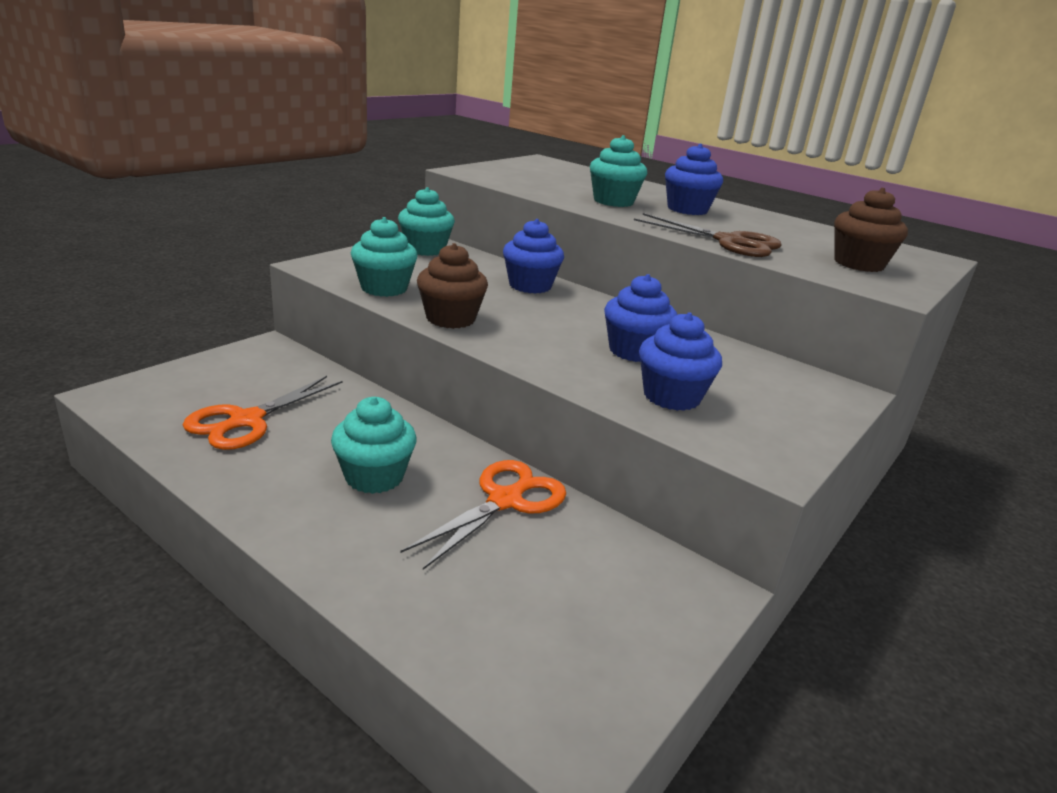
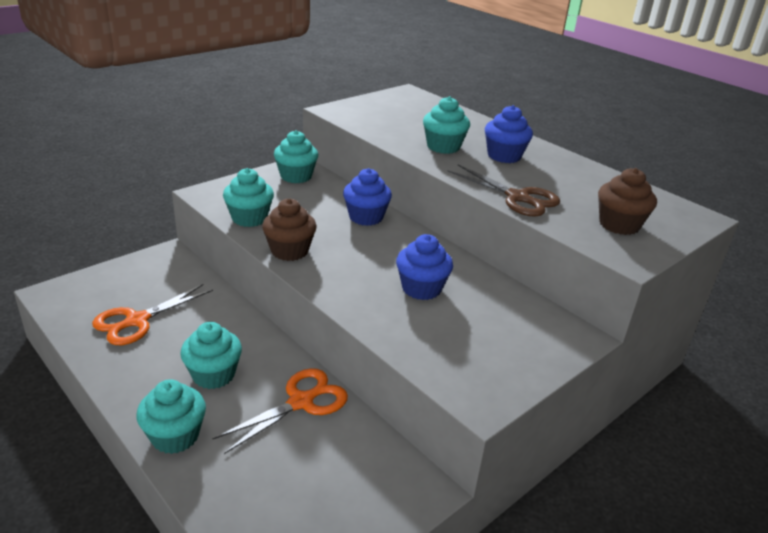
camera: 10 degrees right, 5 degrees up
blue cupcake [639,312,722,411] -> none
none -> turquoise cupcake [136,379,206,454]

